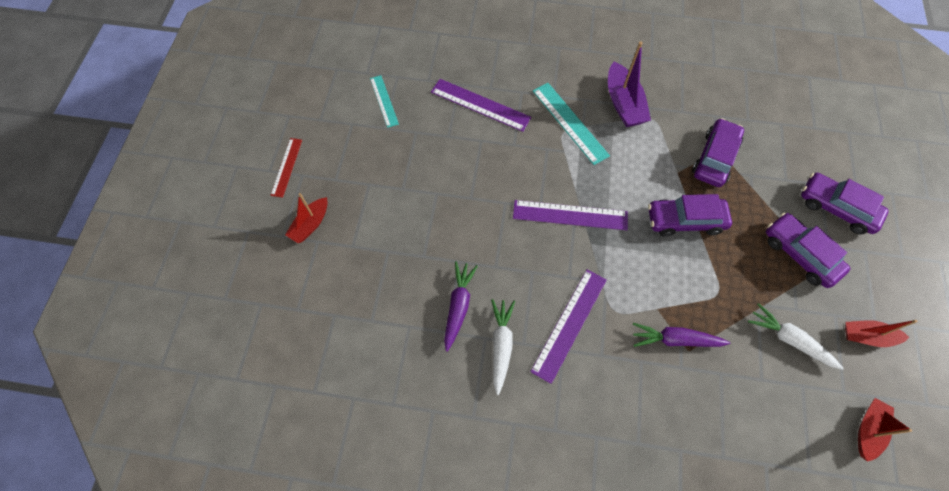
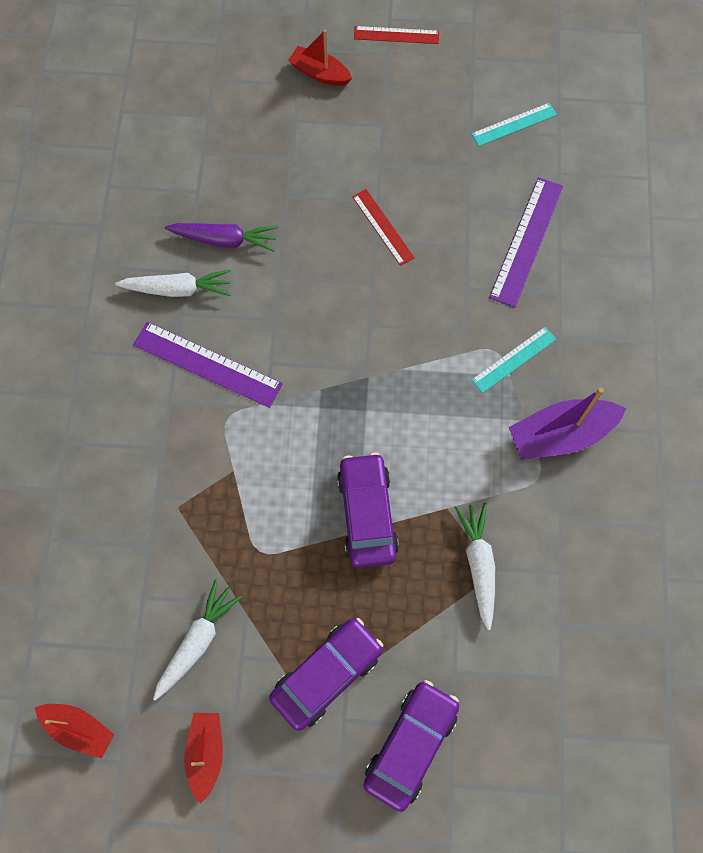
camera: 85 degrees right, 5 degrees up
purple ruler [513,200,628,230] -> none
turquoise ruler [533,83,610,165] -> turquoise ruler [471,327,556,393], size x0.62
purple carrot [633,323,730,347] -> none
purple car [692,118,744,187] -> white carrot [455,503,495,630]
none -> red ruler [352,189,415,266]

